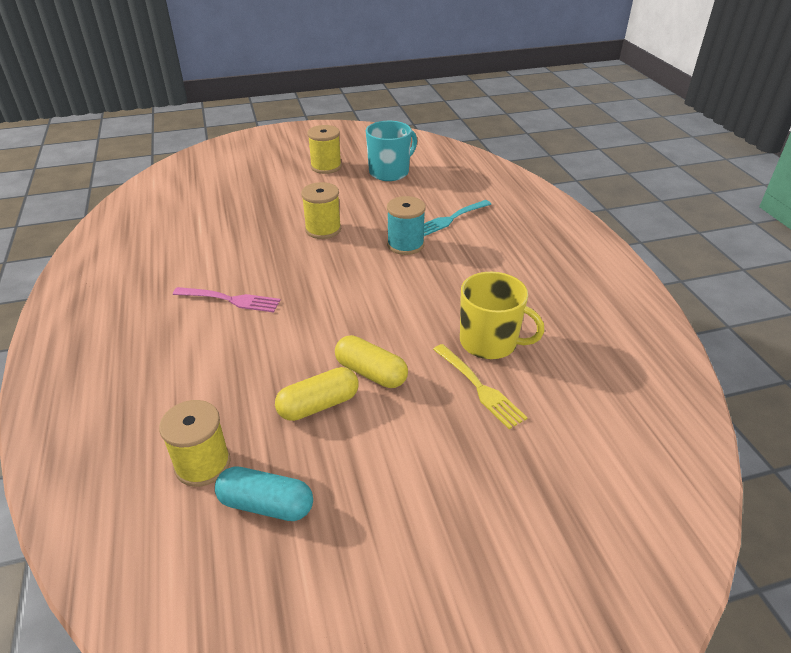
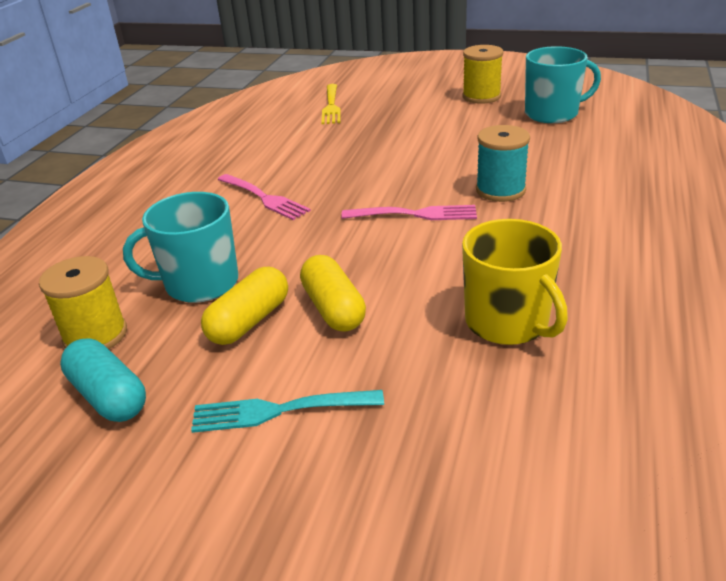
camera: 35 degrees right, 5 degrees down
yellow capsule [275,367,358,421] -> yellow capsule turned 60 degrees counterclockwise [201,267,288,345]
yellow spool [301,182,341,239] -> none
turquoise fork [424,200,491,236] -> turquoise fork moved to [191,390,384,433]
yellow fork [433,344,528,429] -> yellow fork moved to [321,84,341,124]
none -> turquoise mug [123,192,238,303]
none -> pink fork [342,205,477,220]

